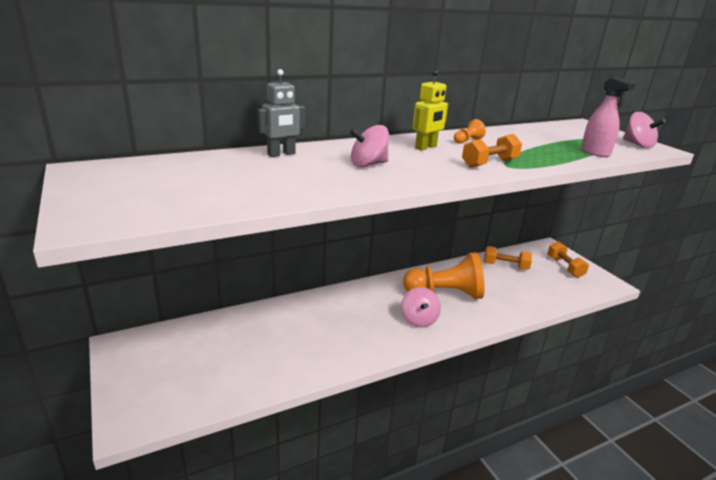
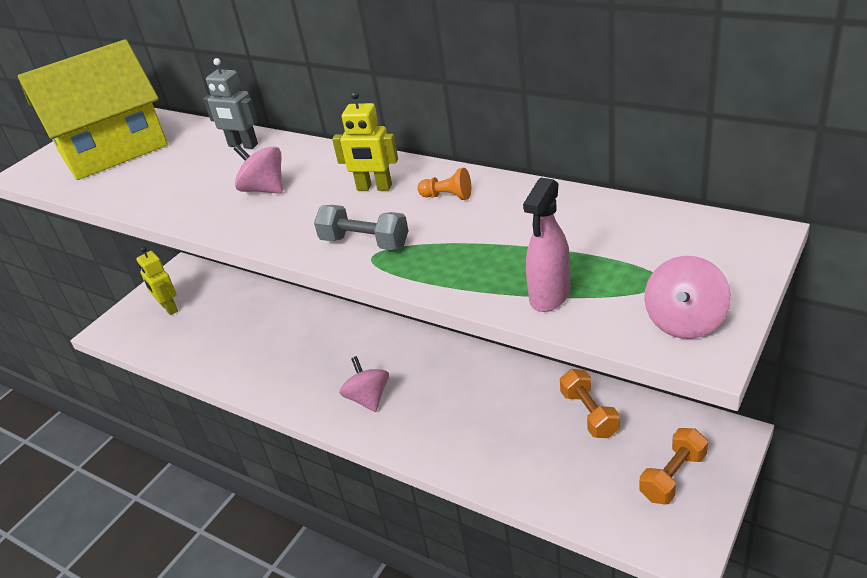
camera: 65 degrees right, 10 degrees up
pink spinning top [401,287,441,328] -> pink spinning top turned 105 degrees clockwise [339,356,389,412]
orange pawn [403,252,485,299] -> none
orange dumbbell [462,134,522,168] -> grey dumbbell [314,205,408,250]
none -> yellow house [18,39,168,180]
none -> yellow robot [136,246,178,315]

